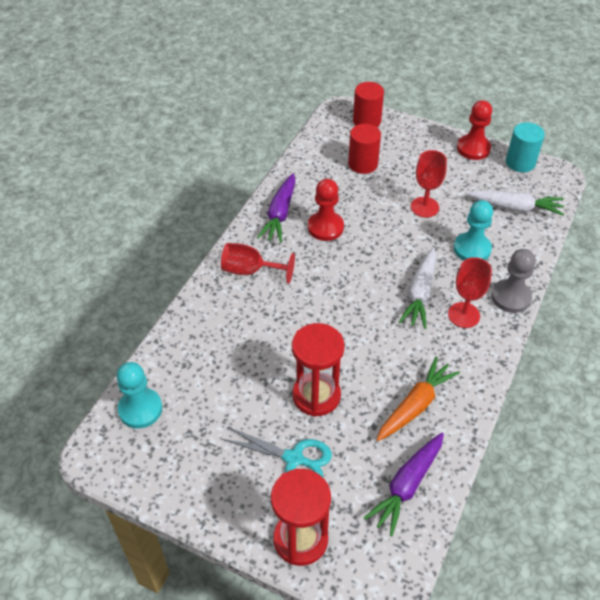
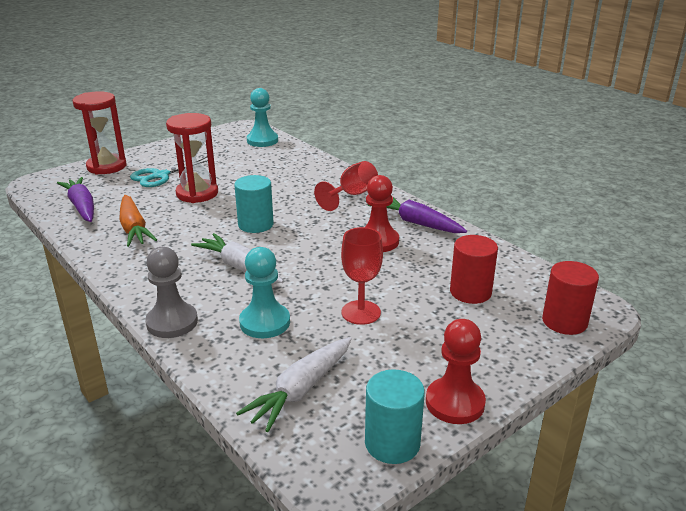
camera: 115 degrees right, 20 degrees down
red goblet [448,257,492,328] -> none
none -> turquoise cylinder [234,175,274,233]

